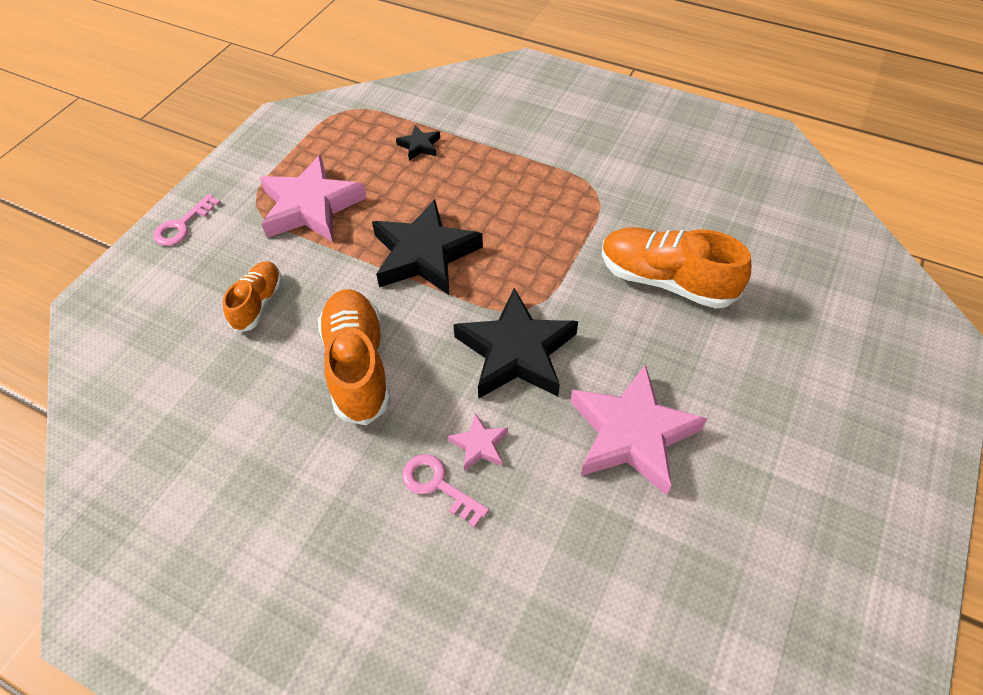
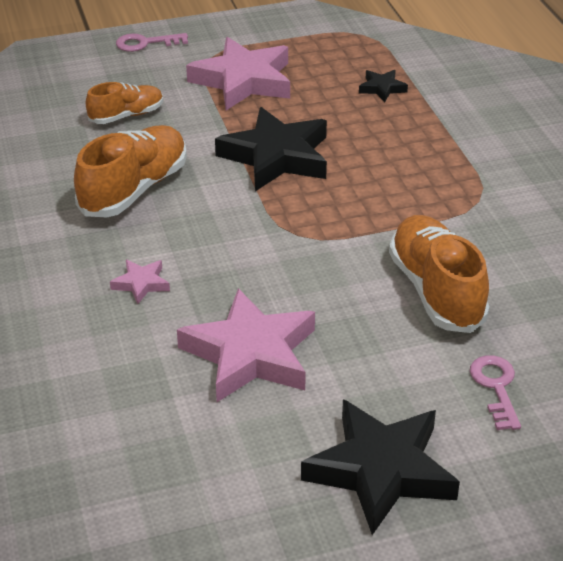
camera: 45 degrees right, 15 degrees down
pink key [402,454,489,528] -> pink key moved to [470,355,521,430]
black star [453,288,578,399] -> black star moved to [301,399,460,535]

